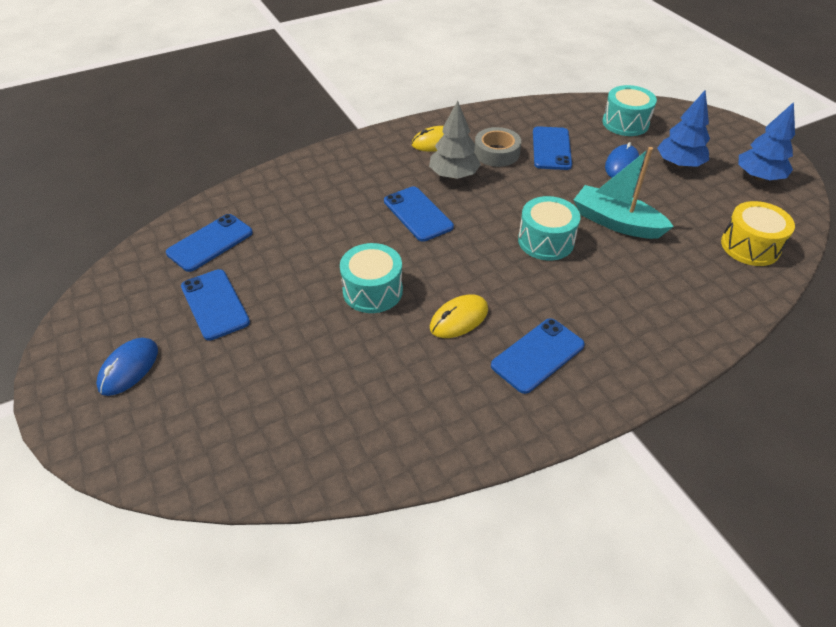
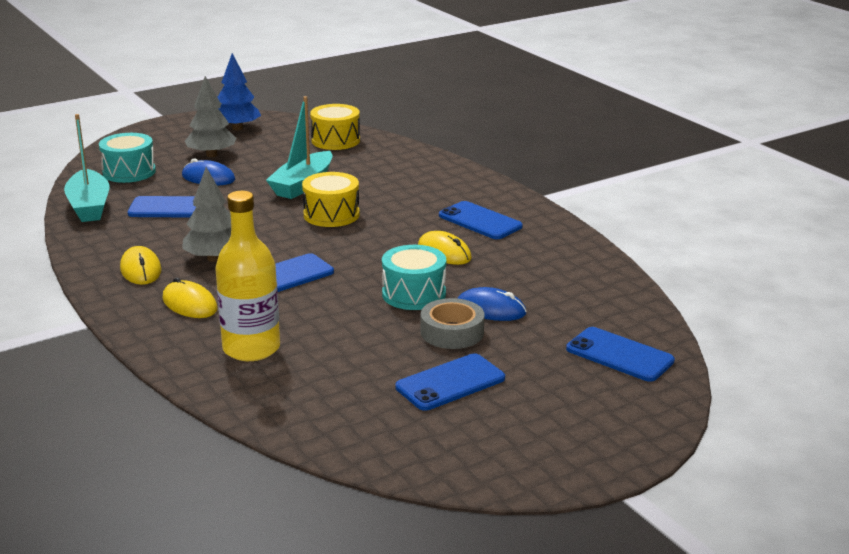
camera: 95 degrees left, 20 degrees down
blue mouse [96,338,158,396] -> blue mouse moved to [457,287,527,321]
blue phone [166,214,253,272] -> blue phone moved to [566,327,675,382]
grey tape [474,127,521,167] -> grey tape moved to [421,298,484,349]
turquoise drum [518,196,580,261] -> yellow drum [302,172,360,227]
blue tree [657,91,710,168] -> grey tree [185,76,236,157]
none -> turquoise boat [64,114,109,222]
none -> yellow mouse [162,277,217,318]
none -> yellow bottle [215,191,280,361]

